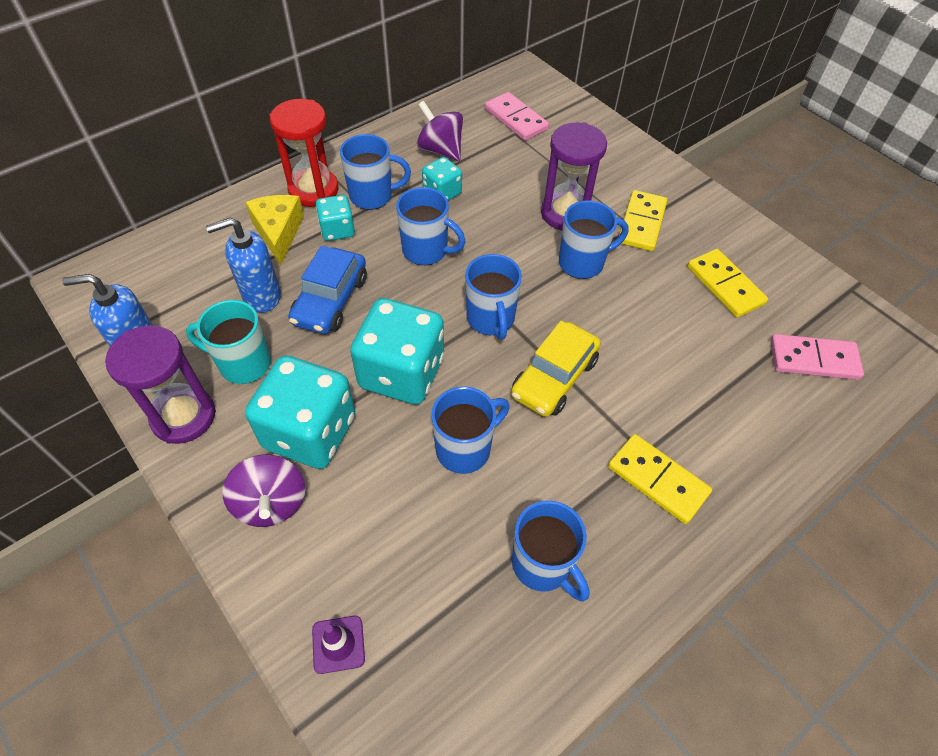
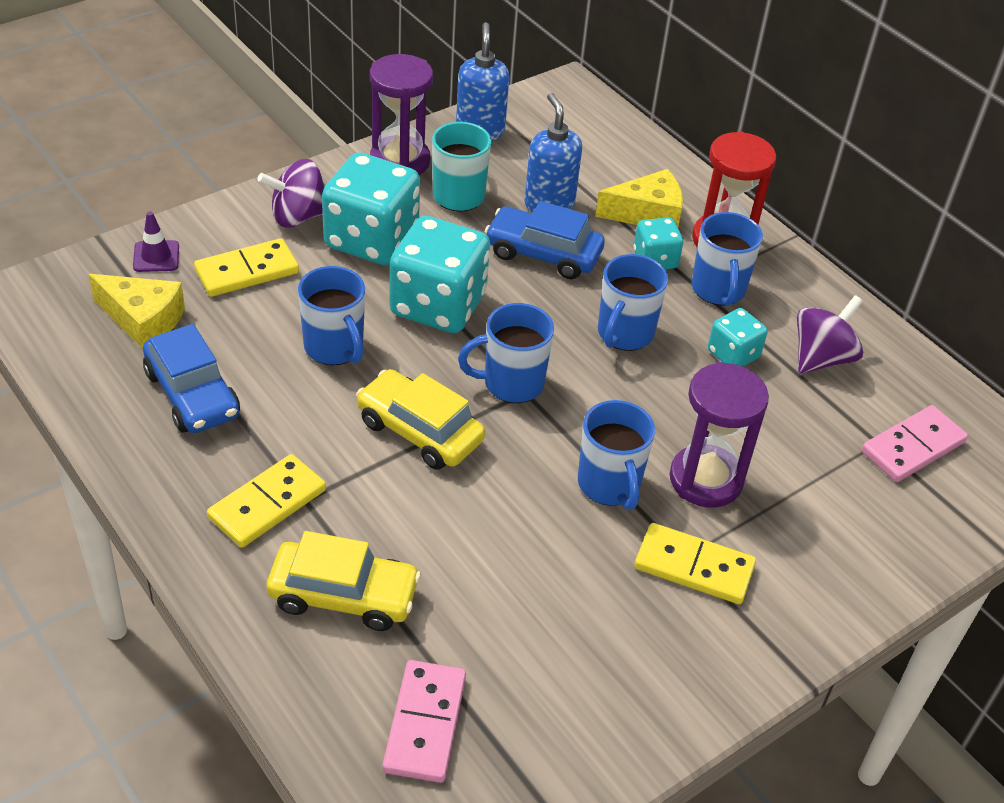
camera: 90 degrees right, 10 degrees down
blue mug [512,500,590,601] -> blue car [143,324,240,433]
yellow domino [687,249,768,318] -> yellow domino moved to [194,238,299,297]
none -> yellow cheese [89,274,185,349]
none -> yellow car [267,531,421,631]

